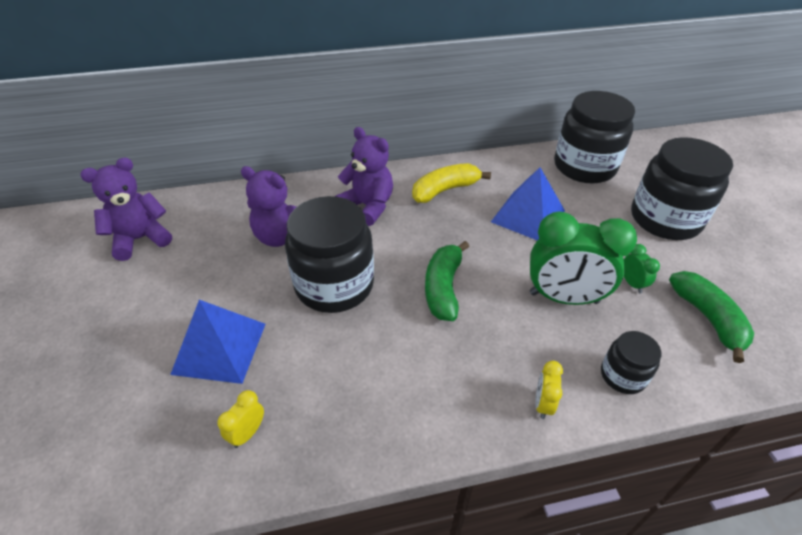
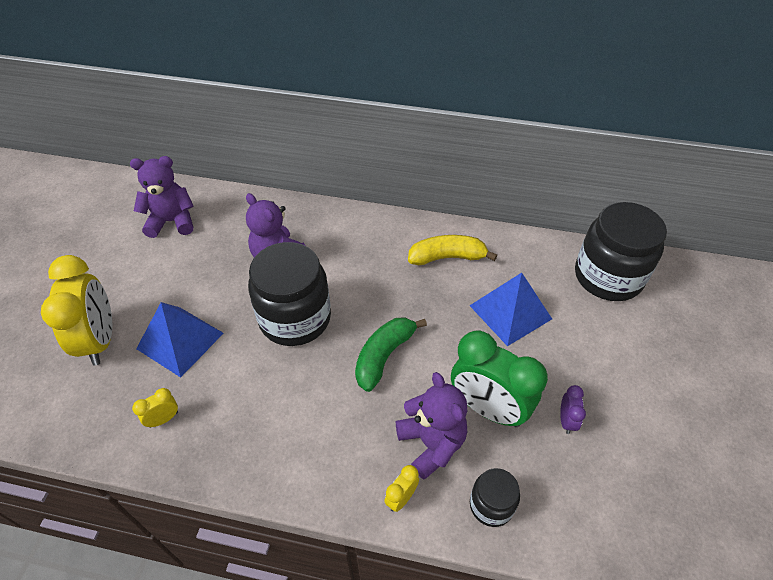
camera: 25 degrees right, 5 degrees up
purple teddy bear [335,127,393,226] -> purple teddy bear moved to [396,372,467,479]
green clock [624,244,660,293] -> purple clock [560,385,586,434]
black jar [631,137,733,240] -> none
green banana [669,271,754,363] -> none
none -> yellow clock [41,255,112,366]

